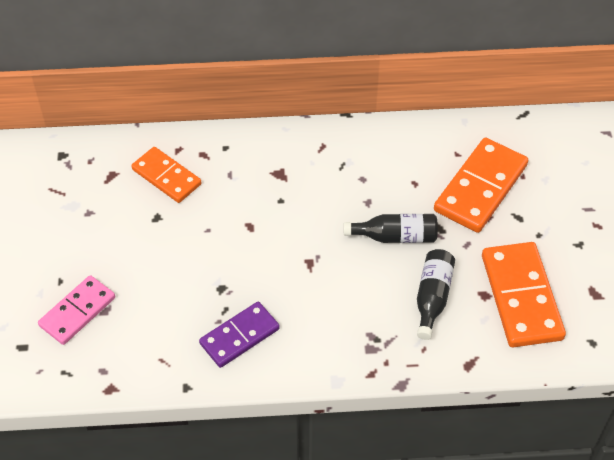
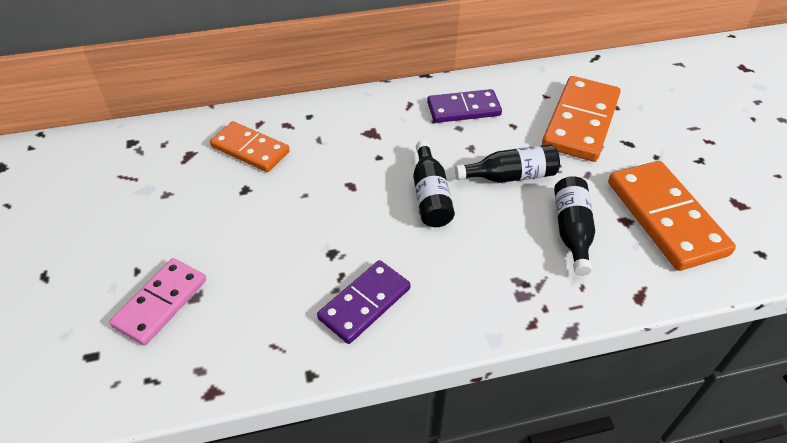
camera: 10 degrees left, 5 degrees down
none -> black bottle [413,140,455,227]
none -> purple domino [427,89,502,123]

